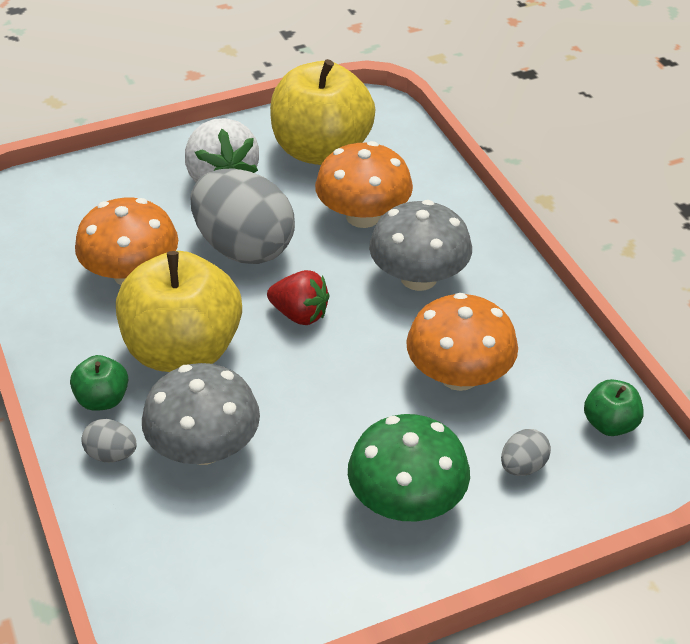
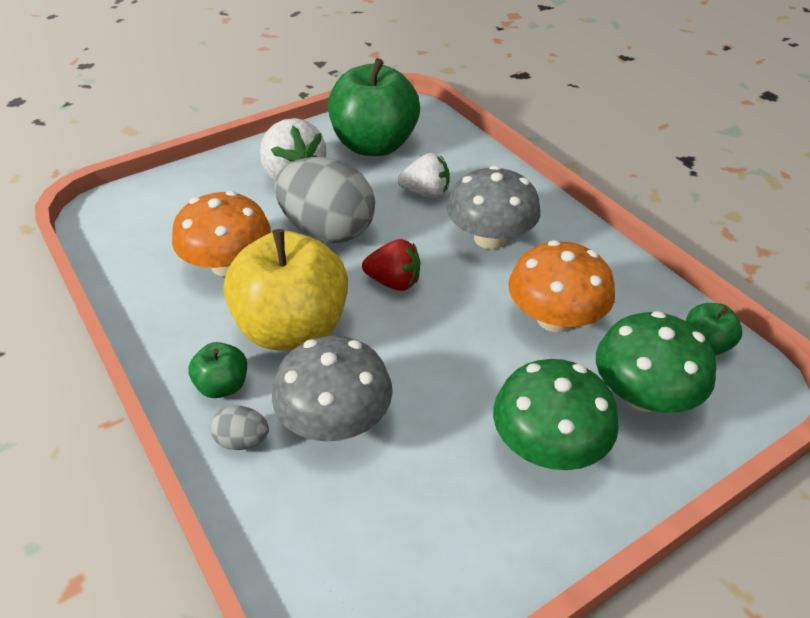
camera: 10 degrees left, 0 degrees up
yellow apple [270,59,375,165] -> green apple [328,58,420,156]
orange mushroom [315,141,413,228] -> white strawberry [398,153,450,198]
grey egg [501,429,551,476] -> green mushroom [596,311,716,413]

